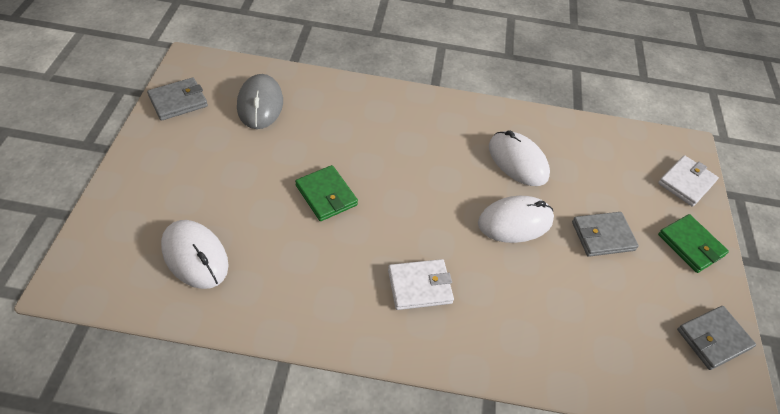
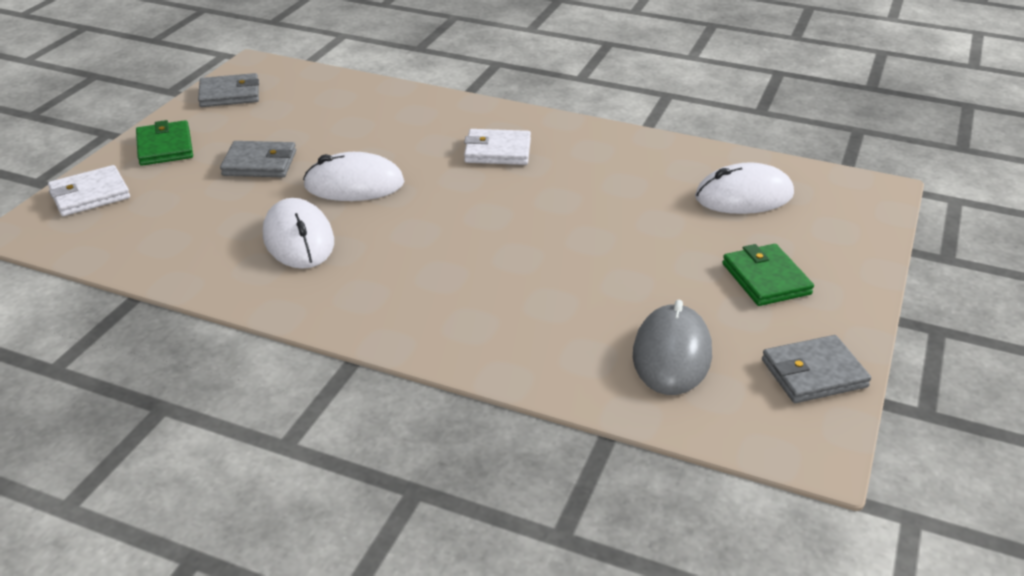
camera: 160 degrees left, 15 degrees down
white mouse [161,220,229,289] -> white mouse turned 75 degrees counterclockwise [695,163,794,214]
green wallet [295,165,358,221] -> green wallet moved to [722,244,814,306]

